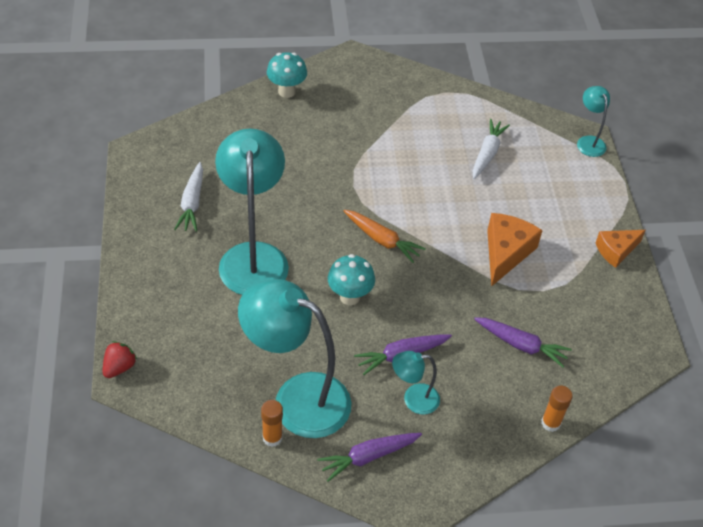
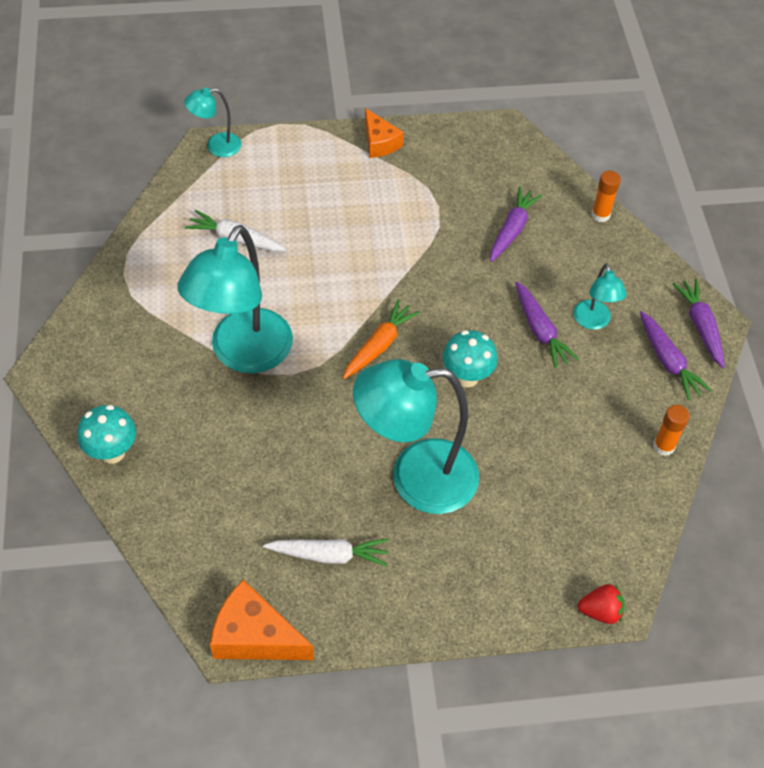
camera: 90 degrees left, 5 degrees up
red strawberry [103,341,137,378] -> red strawberry turned 150 degrees clockwise [577,584,625,624]
turquoise lamp [238,279,352,438] -> turquoise lamp moved to [177,225,293,373]
orange cheese [487,213,543,287] -> orange cheese moved to [210,579,314,660]
none -> purple carrot [672,279,725,368]

